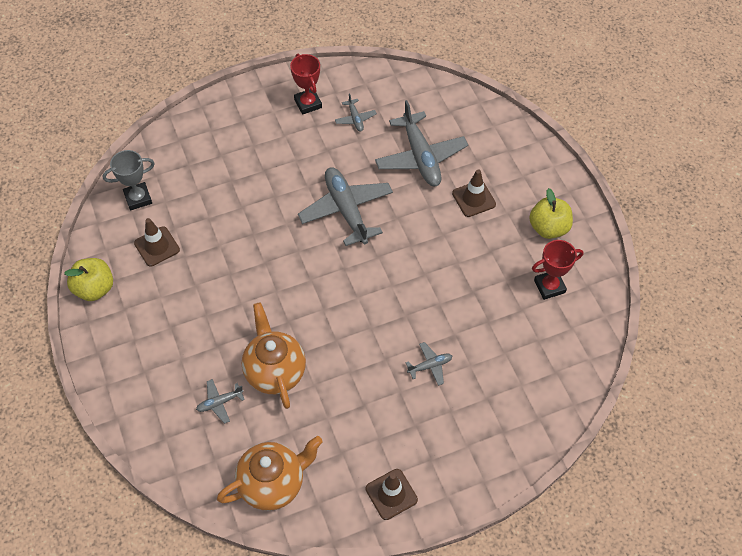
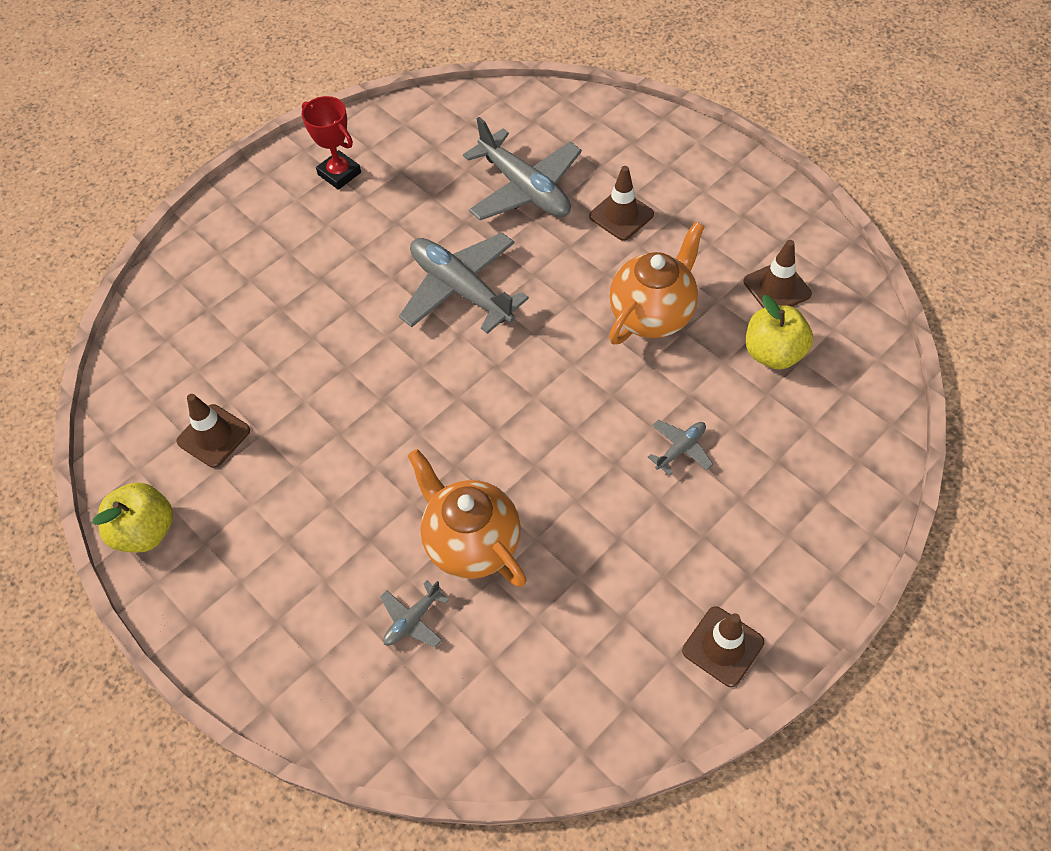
camera: 20 degrees left, 0 degrees up
grey trophy [102,150,155,211] -> none
orange teapot [217,436,323,511] -> orange teapot moved to [609,221,705,344]
grey plane [335,93,377,132] -> none
yellow apple [529,188,573,239] -> yellow apple moved to [746,295,813,369]
red trophy [532,240,584,300] -> brown traffic cone [744,240,812,308]

